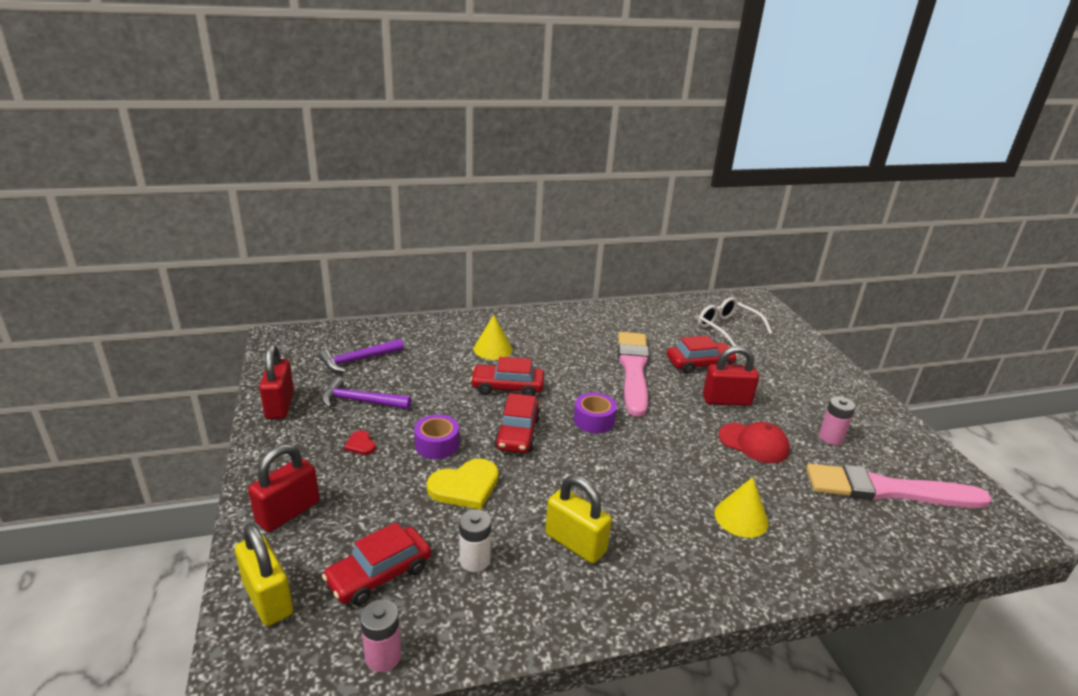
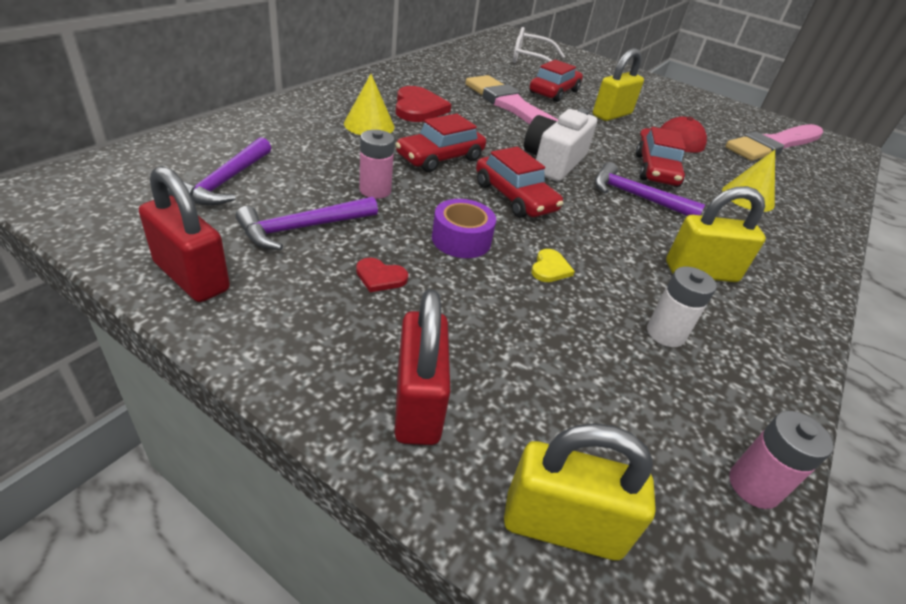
camera: 45 degrees left, 10 degrees up
red car [322,522,431,606] -> red car moved to [636,127,686,187]
yellow heart [427,458,498,510] -> yellow heart [531,249,575,282], size x0.51
purple tape [574,392,617,433] -> white camera [524,108,597,181]
red padlock [703,346,759,406] -> yellow padlock [593,48,644,121]
pink battery [819,396,856,445] -> pink battery moved to [359,130,395,199]
none -> red heart [395,86,451,122]
none -> purple hammer [595,162,705,216]

